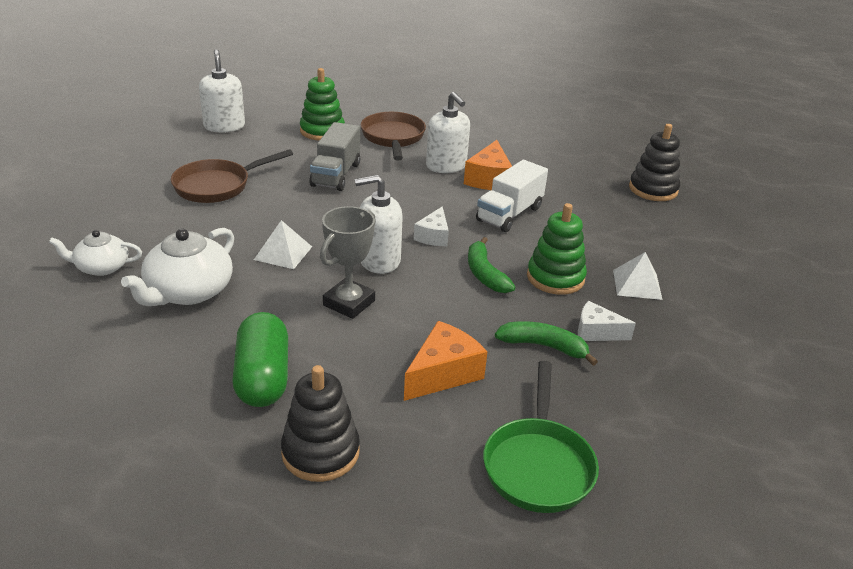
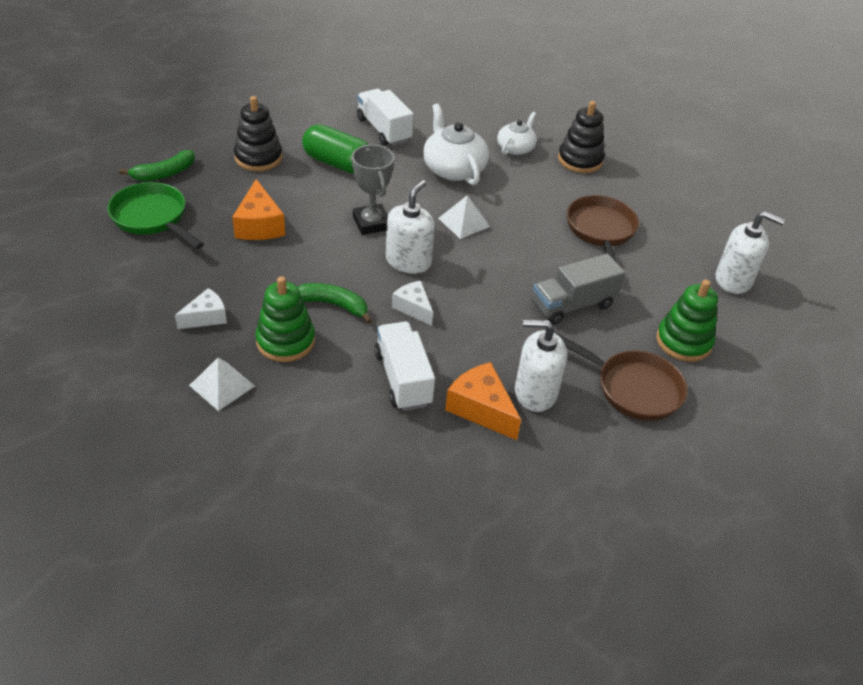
camera: 125 degrees right, 10 degrees up
grey truck [309,122,360,191] -> grey truck turned 75 degrees counterclockwise [533,254,625,325]
green banana [495,321,598,366] -> green banana moved to [119,150,195,181]
black stacking toy [629,124,680,201] -> black stacking toy moved to [558,101,605,173]
none -> white truck [357,89,414,146]

